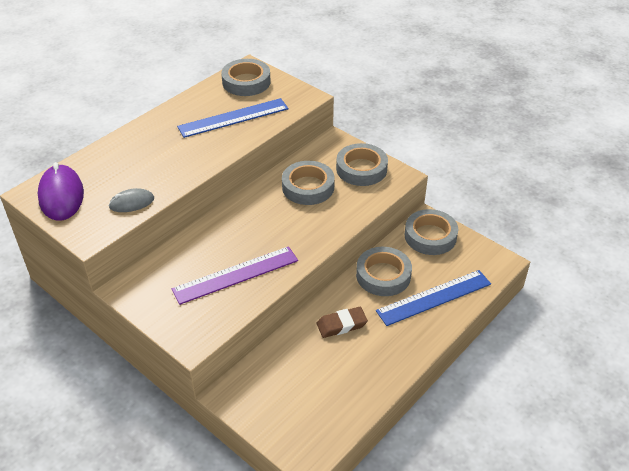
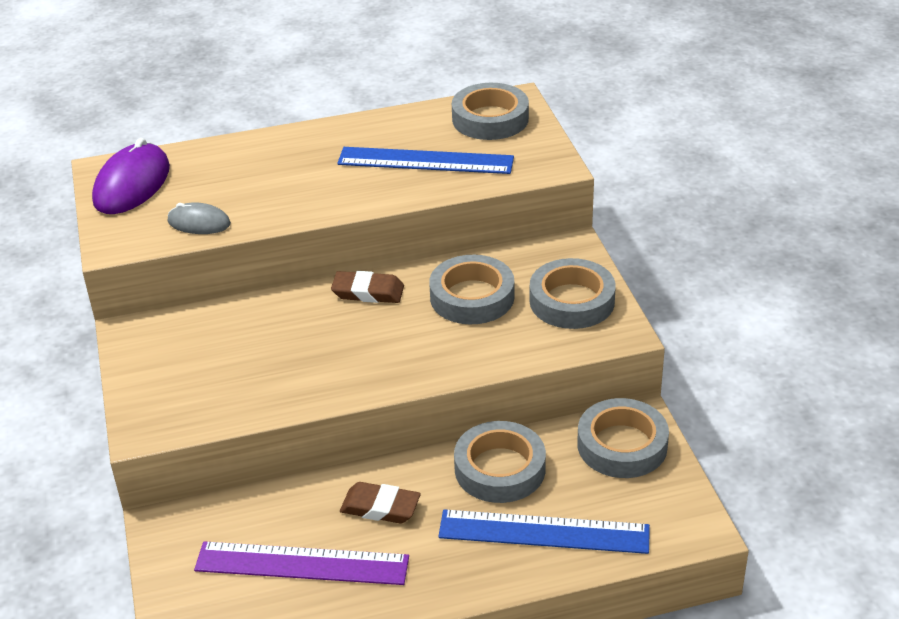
camera: 35 degrees right, 5 degrees down
purple ruler [172,246,298,305] -> purple ruler moved to [194,541,409,585]
none -> brown eraser [331,271,404,303]

